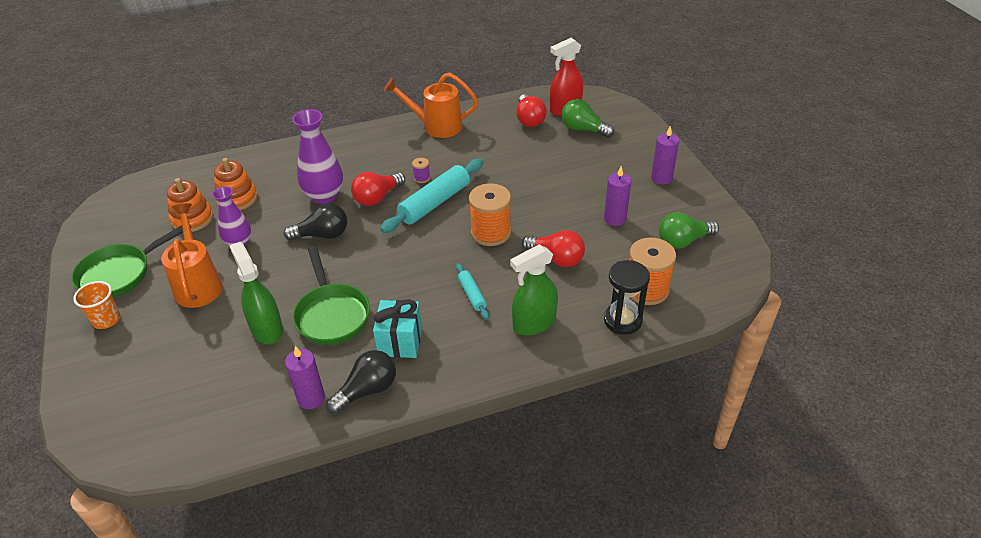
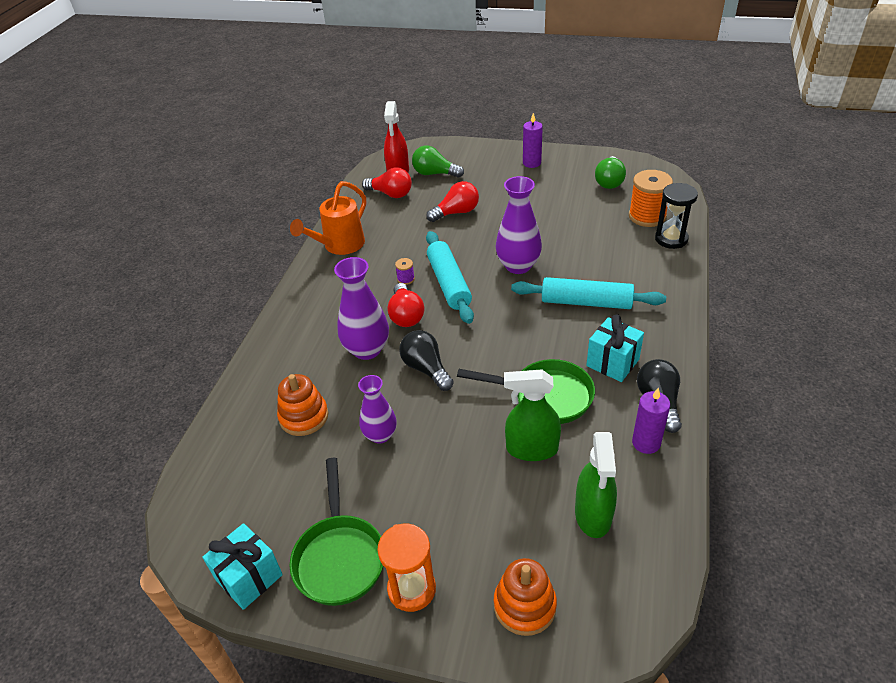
camera: 55 degrees left, 0 degrees up
orange cup [73,281,120,329] -> orange hourglass [377,524,436,612]
orange watering can [161,203,223,308] -> none
orange stacking toy [167,178,213,232] -> orange stacking toy moved to [494,558,557,636]
black light bulb [284,203,347,241] -> black light bulb turned 60 degrees counterclockwise [399,330,454,391]
turquoise rolling pin [456,263,489,320] -> turquoise rolling pin [511,277,666,309], size x1.96
orange spool [469,183,511,246] -> purple vase [496,176,542,274]
green spray bottle [510,244,558,336] -> green spray bottle moved to [575,432,617,538]
red light bulb [522,230,585,267] -> red light bulb moved to [426,181,479,222]
green light bulb [561,99,614,138] -> green light bulb turned 45 degrees clockwise [412,146,464,178]
purple candle [604,166,631,226] -> none
none -> turquoise gift [202,523,283,610]

